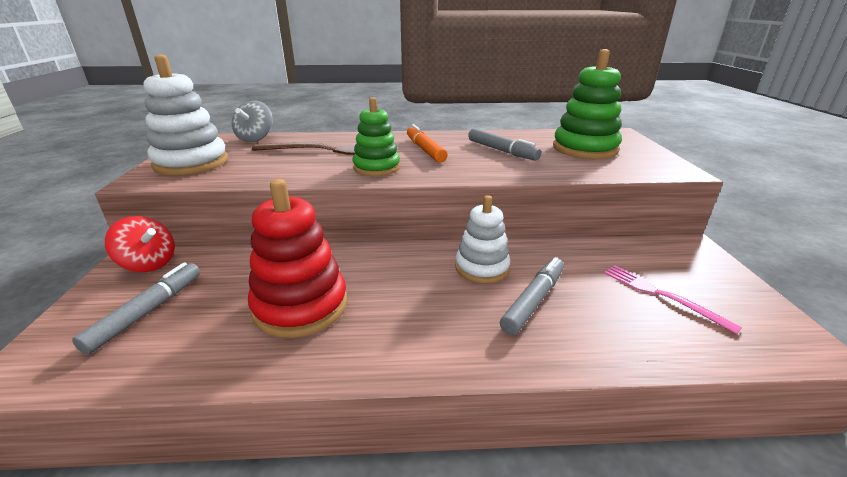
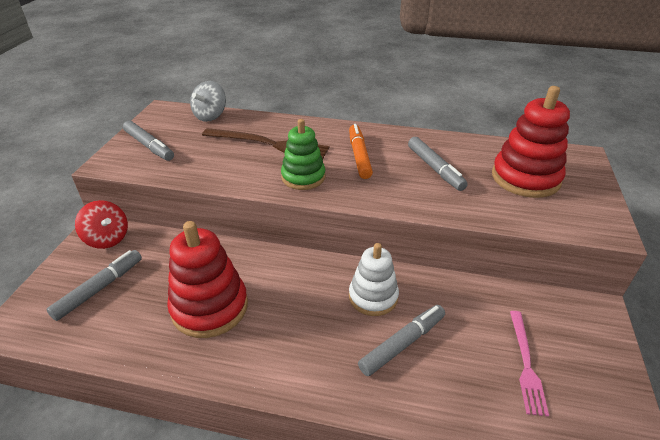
camera: 15 degrees right, 10 degrees up
white stacking toy [143,55,228,175] -> grey marker [123,121,174,161]
green stacking toy [553,49,622,159] -> red stacking toy [492,86,570,198]
pink fork [604,265,742,334] -> pink fork turned 150 degrees counterclockwise [510,311,549,417]

